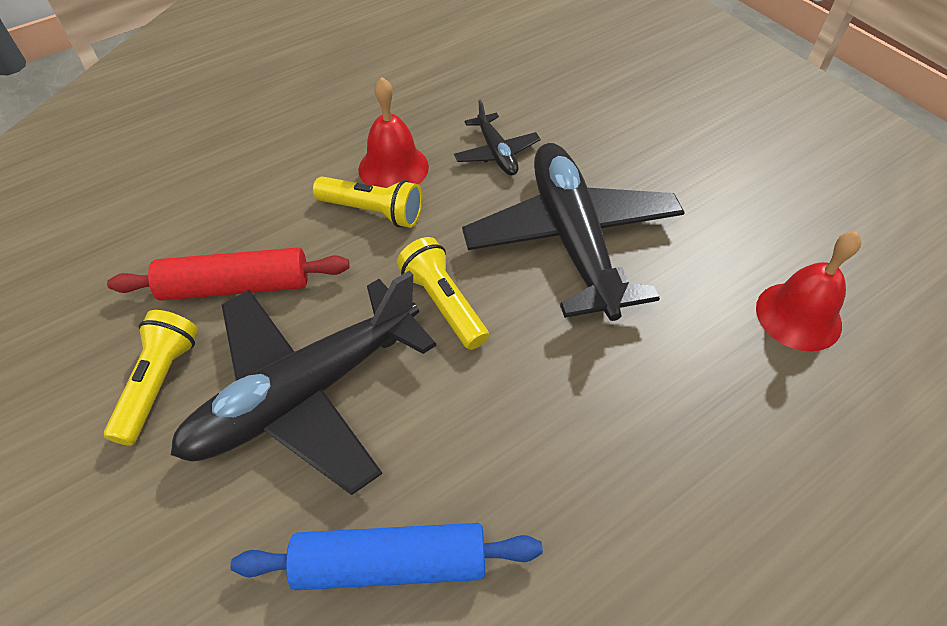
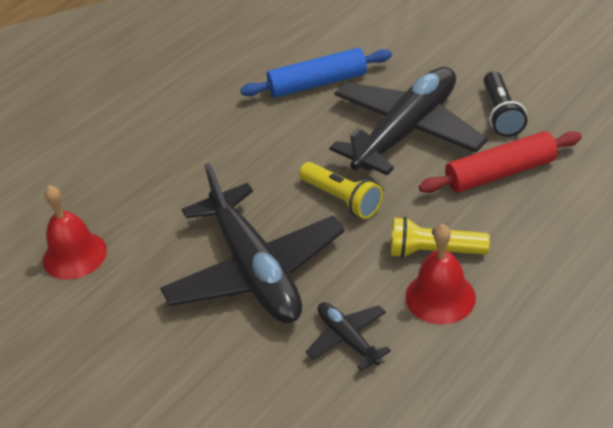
camera: 170 degrees right, 10 degrees down
yellow flashlight [104,310,198,446] -> black flashlight [483,71,527,137]

